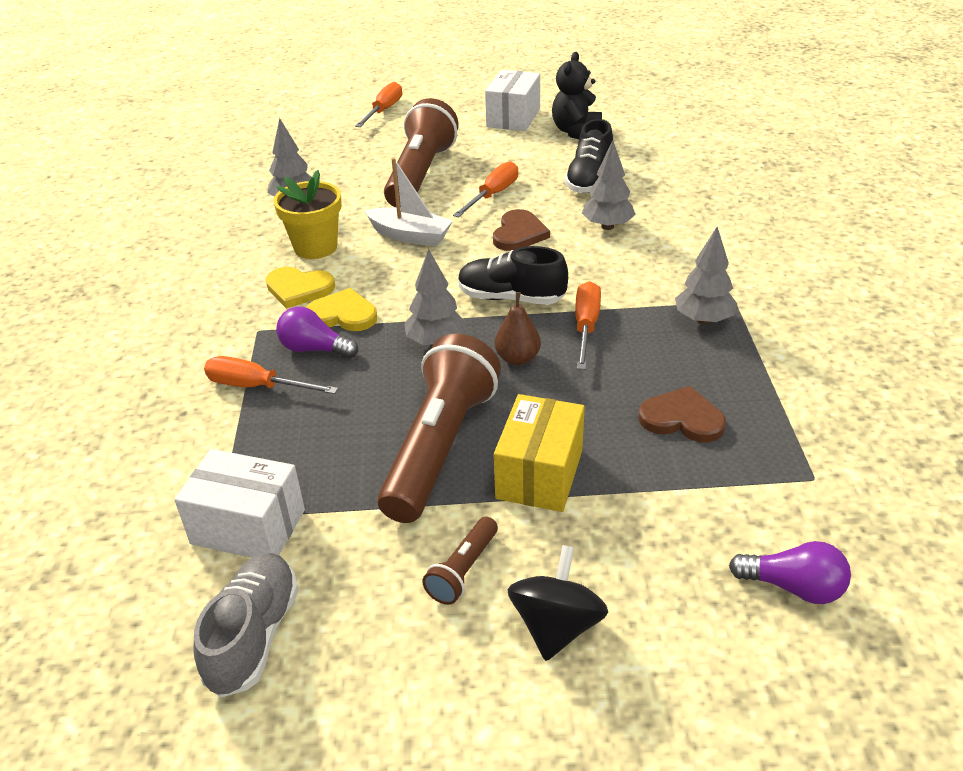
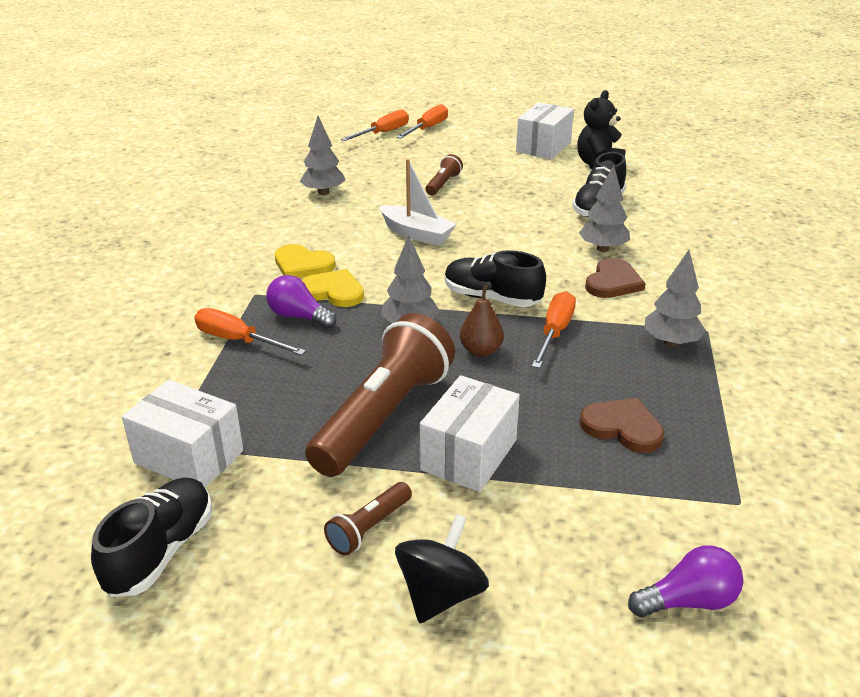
camera: 10 degrees right, 5 degrees down
grey shoe [194,553,299,697] -> black shoe [91,477,212,597]
yellow flower pot [273,170,342,259] -> none
brown flashlight [384,98,459,208] -> brown flashlight [425,154,463,195], size x0.45
orange screwdriver [453,161,518,217] -> orange screwdriver moved to [341,110,409,141]
brown heart [493,209,550,251] -> brown heart moved to [585,258,646,298]
yellow box [494,394,585,512] -> white box [420,375,520,492]
purple light bulb [729,541,851,604] -> purple light bulb turned 45 degrees counterclockwise [628,545,743,617]

